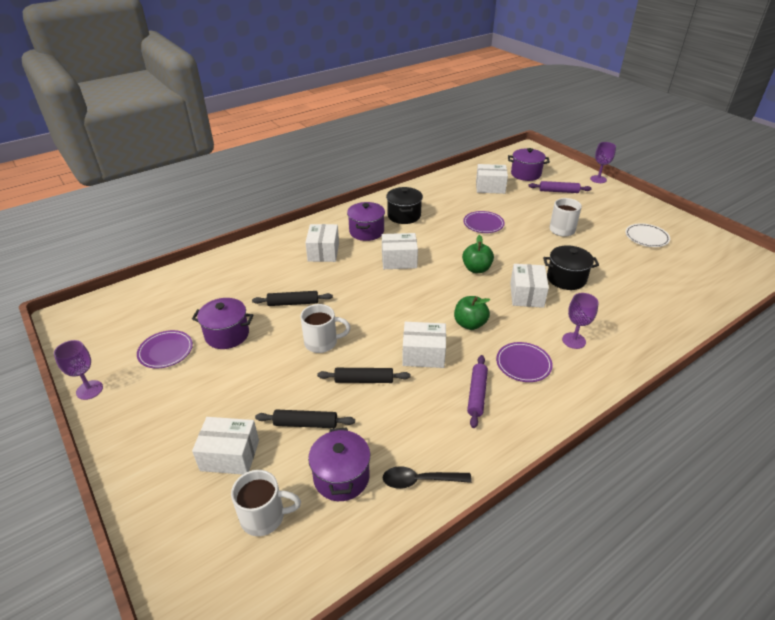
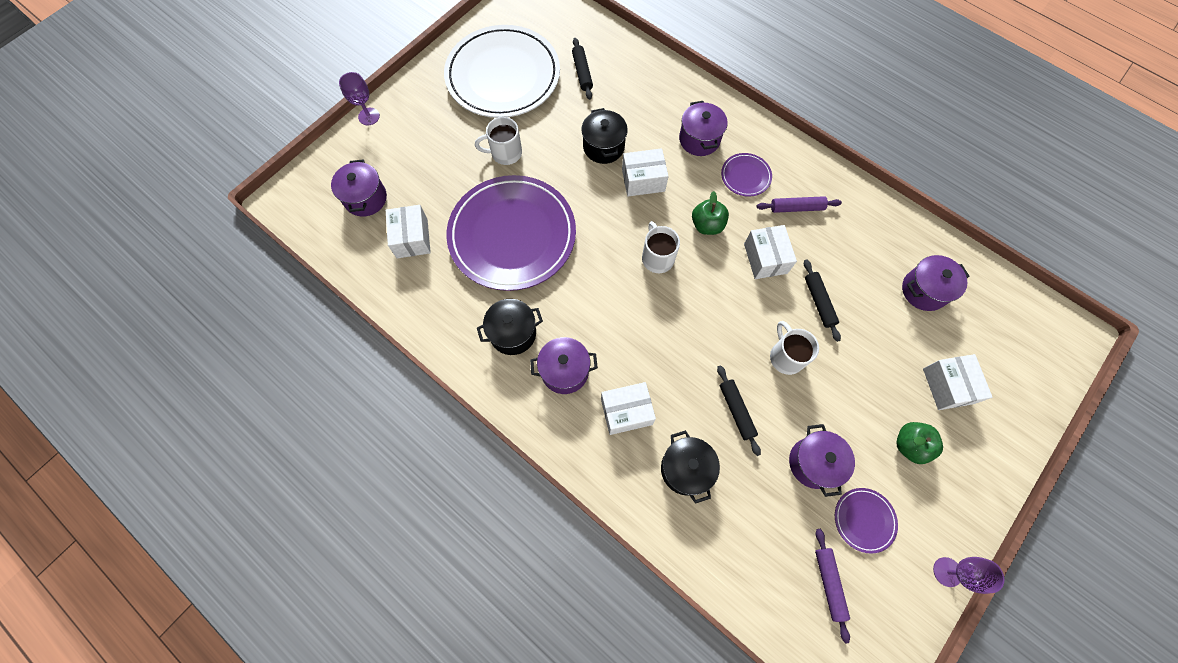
camera: 105 degrees left, 30 degrees up
white mug [231,470,301,536] -> white mug moved to [642,221,680,273]
black rolling pin [255,409,355,428] -> black rolling pin moved to [572,38,593,100]
white box [382,233,418,269] -> none
black spoon [383,466,472,489] -> none
green apple [462,235,494,273] -> green apple moved to [896,422,943,464]
purple plate [463,211,505,233] -> purple plate [446,175,576,291], size x2.43
purple rolling pin [529,181,592,193] -> purple rolling pin moved to [815,529,850,643]
purple goblet [562,293,599,349] -> purple pot [679,101,728,156]
white plate [625,223,670,247] -> white plate [444,25,560,118], size x2.43
none -> black pot [661,430,720,504]

